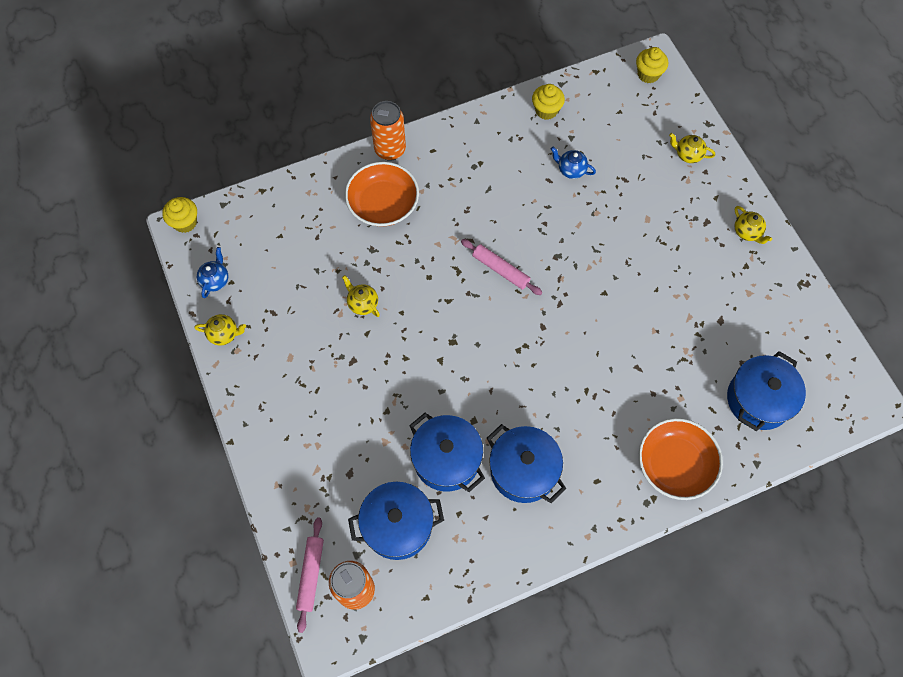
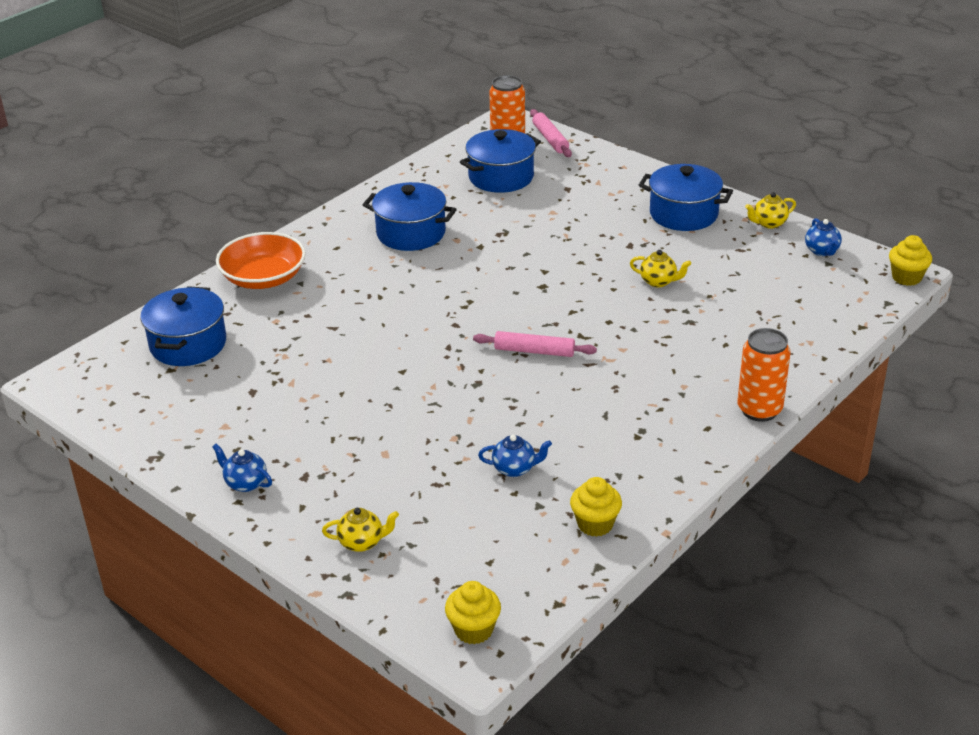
camera: 155 degrees right, 30 degrees down
orange bowl [345,162,419,227] -> none
blue pot [409,413,485,492] -> blue pot moved to [639,164,733,231]
yellow teapot [734,206,772,244] -> blue teapot [212,444,272,492]

